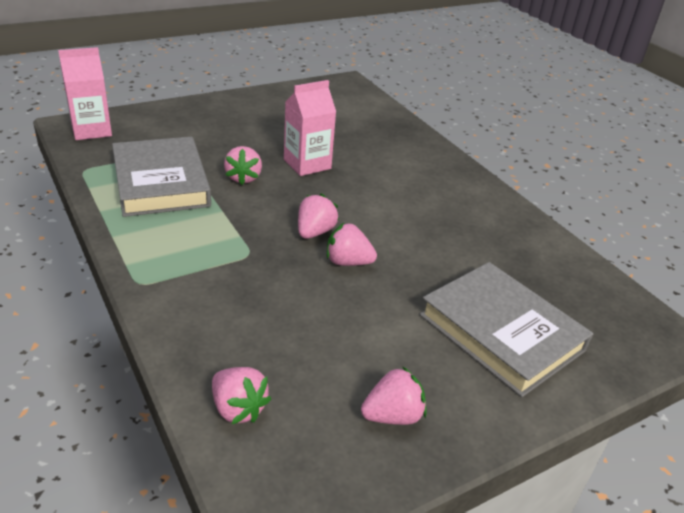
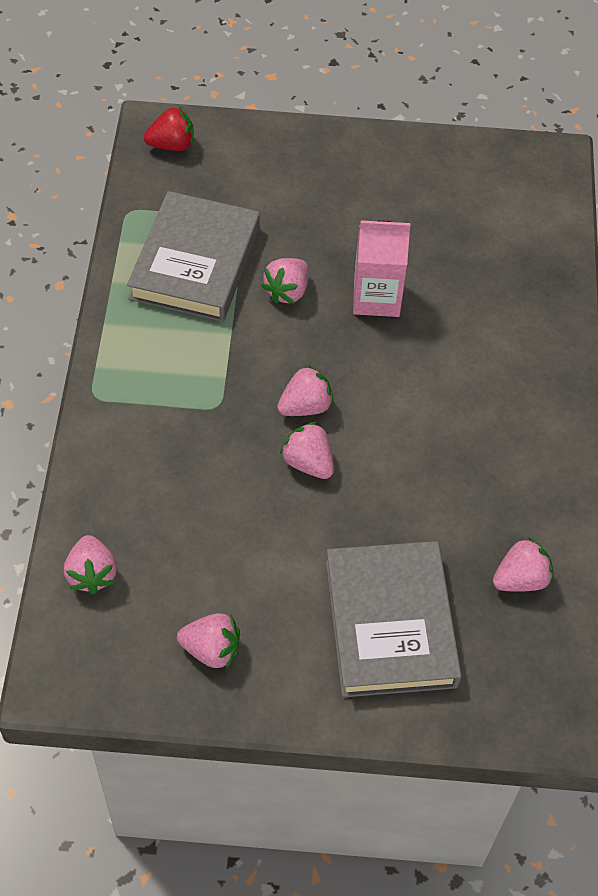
camera: 35 degrees right, 20 degrees up
pink carton [58,47,112,140] -> red strawberry [144,106,194,151]
none -> pink strawberry [493,537,554,592]

